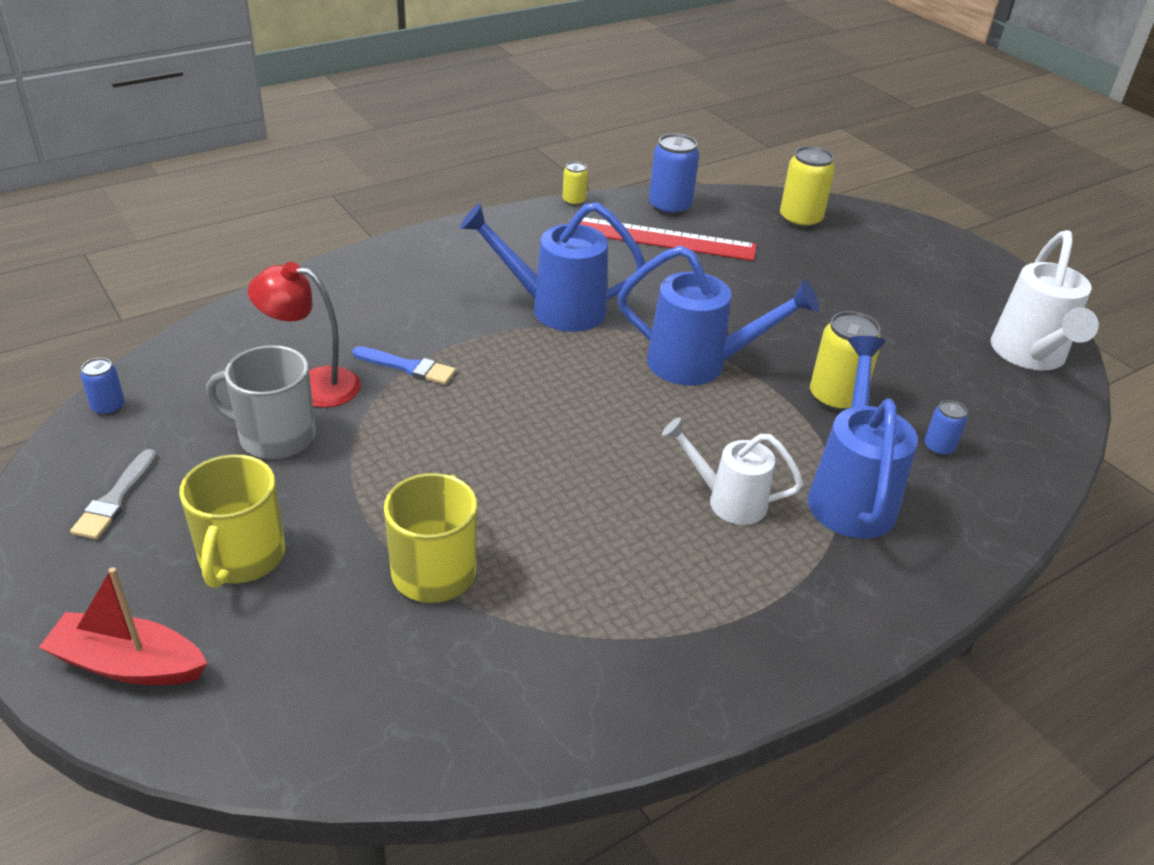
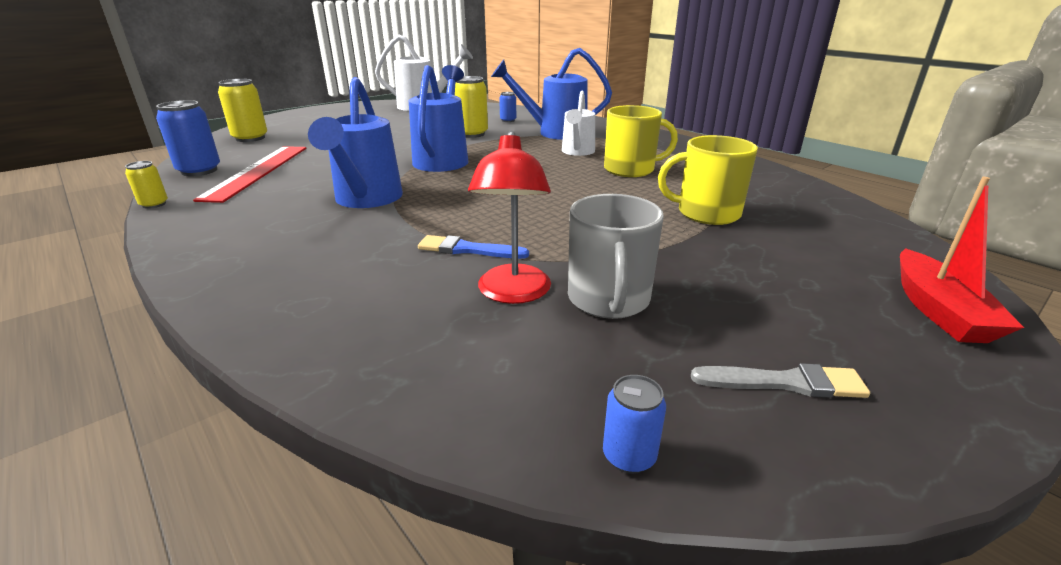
camera: 95 degrees left, 10 degrees down
yellow mug [179,454,285,588] -> yellow mug moved to [604,105,678,177]
blue brush [352,346,456,385] -> blue brush turned 90 degrees counterclockwise [418,235,529,259]

